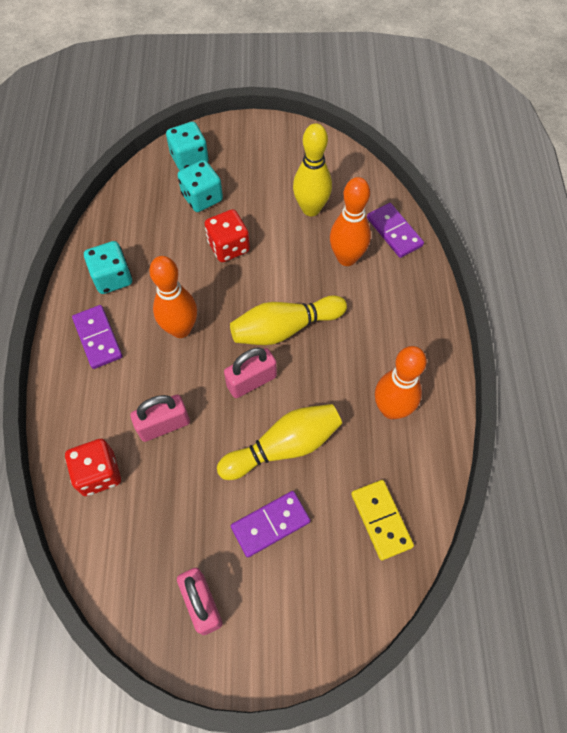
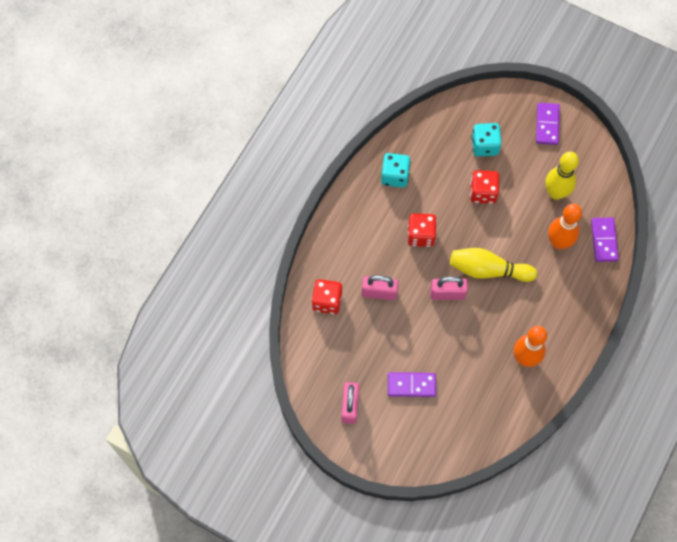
camera: 30 degrees right, 5 degrees up
purple domino [72,305,123,369] -> purple domino moved to [536,103,560,145]
orange bowling pin [149,256,197,338] -> red dice [408,214,437,247]
turquoise dice [166,122,209,170] -> none
yellow bowling pin [217,404,342,480] -> none
yellow domino [351,480,414,560] -> none

